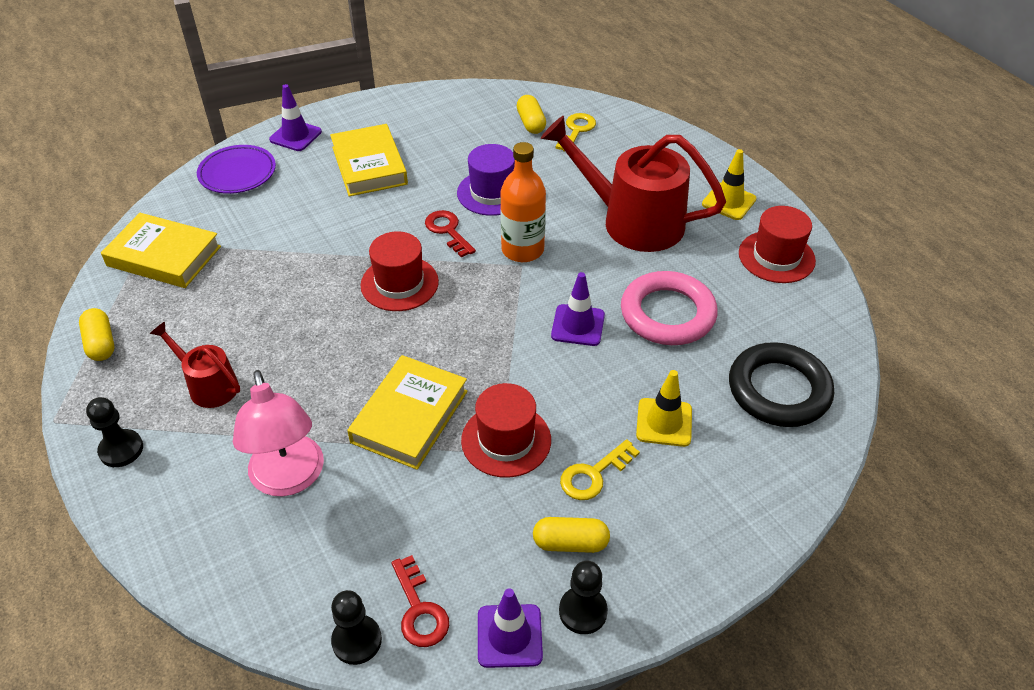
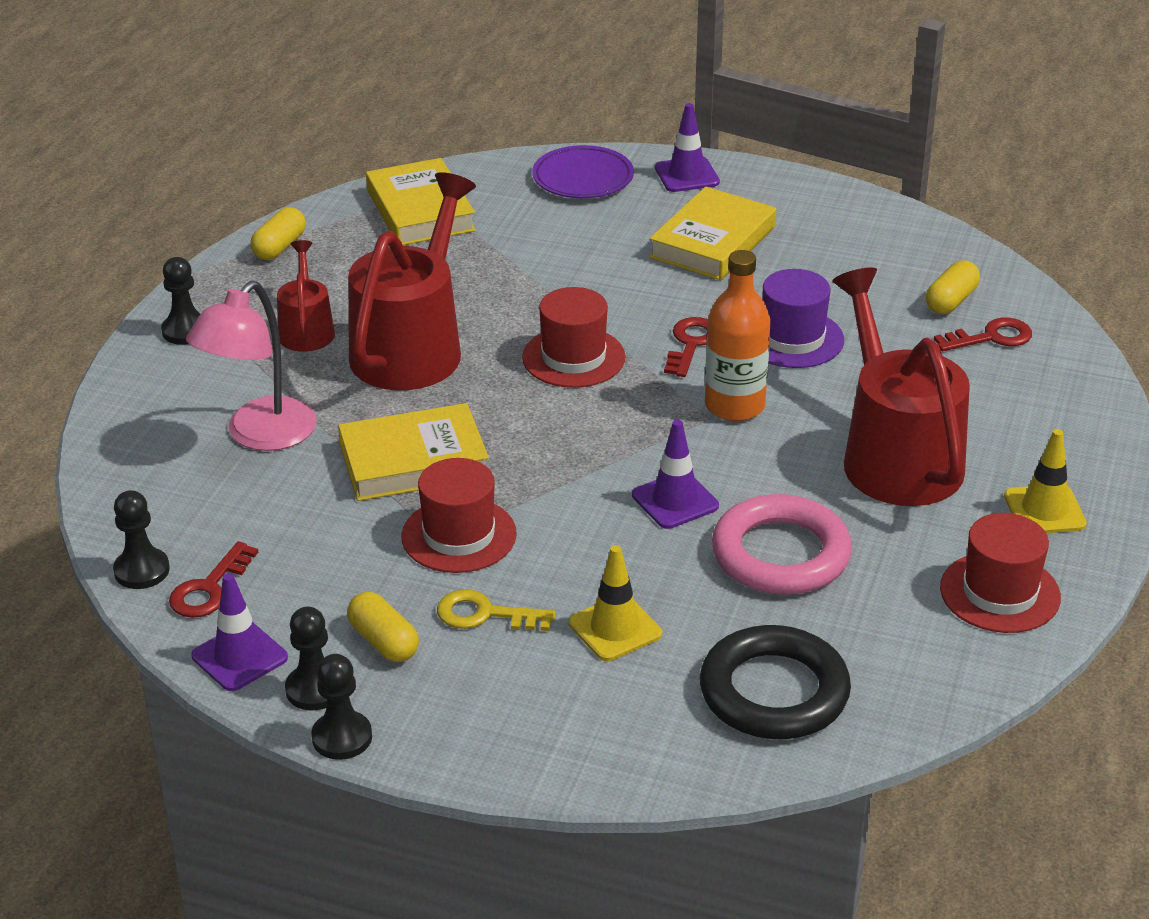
camera: 50 degrees right, 10 degrees down
yellow key [555,113,596,151] -> red key [934,318,1032,351]
none -> black pawn [311,654,372,760]
none -> red watering can [348,172,476,390]

